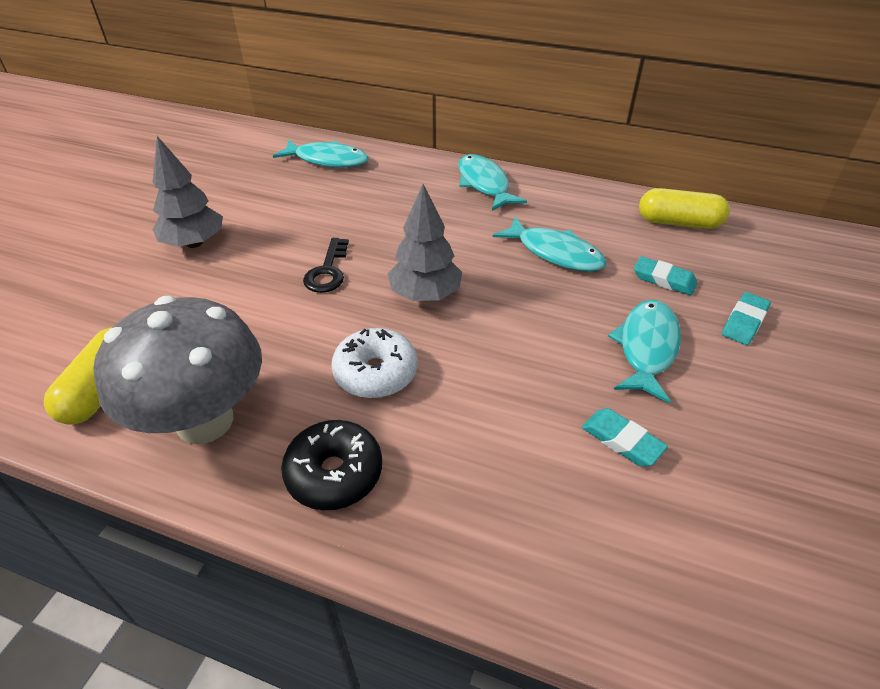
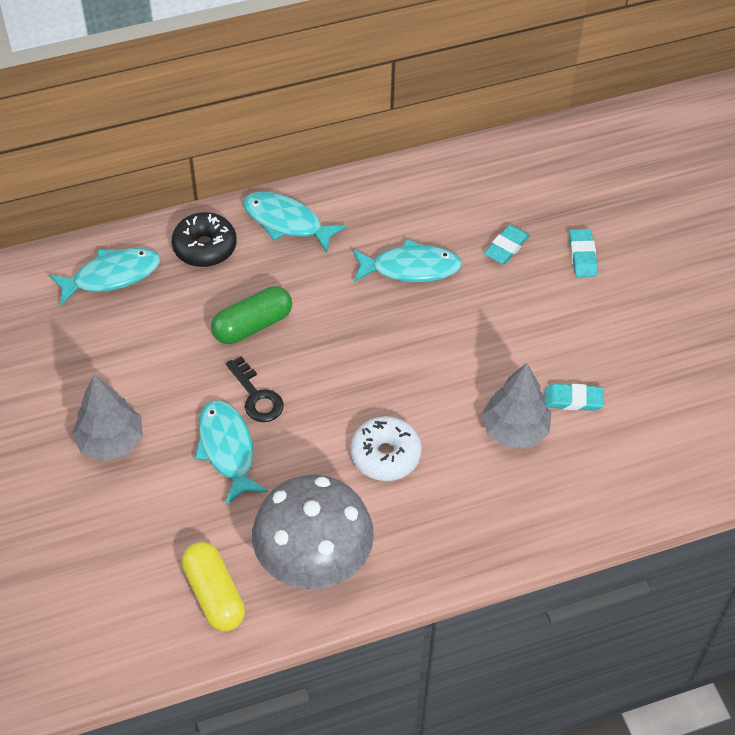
camera: 40 degrees left, 10 degrees up
black donut [281,420,382,510] -> black donut moved to [172,212,237,267]
grey tree [388,184,462,301] -> grey tree moved to [481,363,551,448]
turquoise fish [608,300,681,404] -> turquoise fish moved to [195,400,268,505]
turquoise eraser [634,256,698,296] -> turquoise eraser turned 45 degrees counterclockwise [484,225,530,264]
yellow capsule [639,188,730,229] -> none
none -> green capsule [211,286,292,344]

